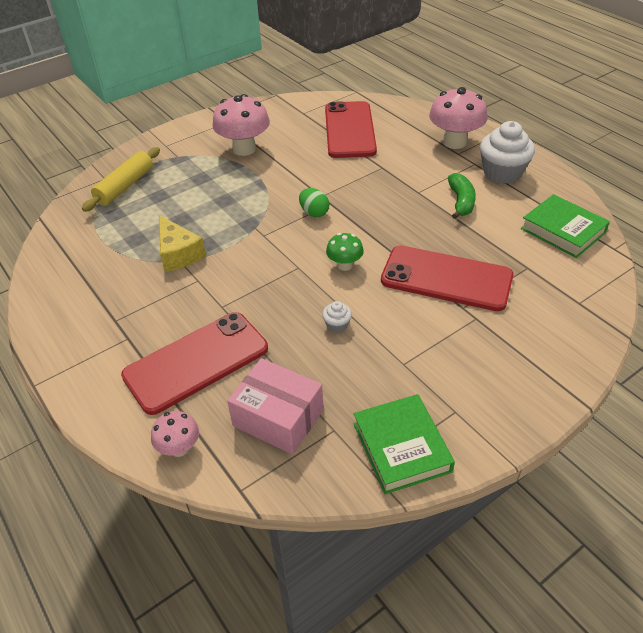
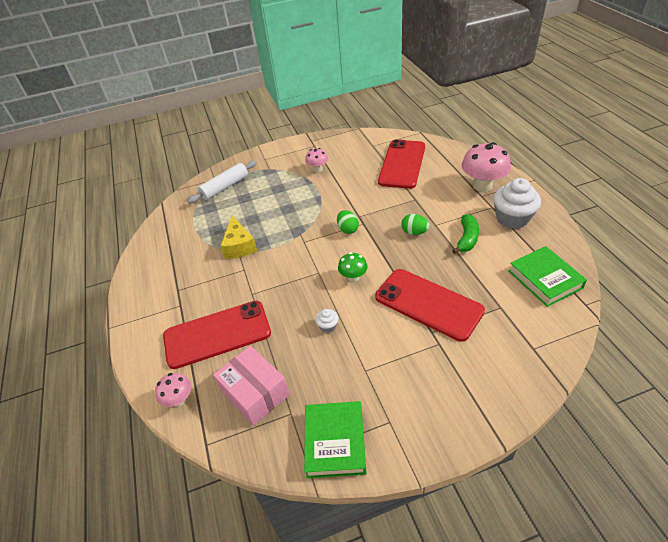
camera: 20 degrees right, 0 degrees up
yellow rolling pin [82,147,160,212] -> white rolling pin [187,161,257,203]
pink mushroom [213,94,270,156] -> pink mushroom [305,148,328,172], size x0.54
none -> green egg [401,214,430,235]

